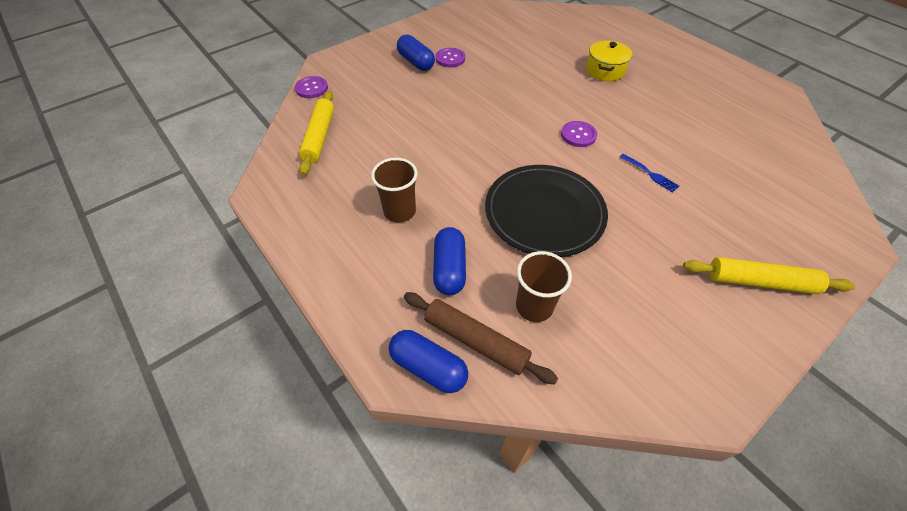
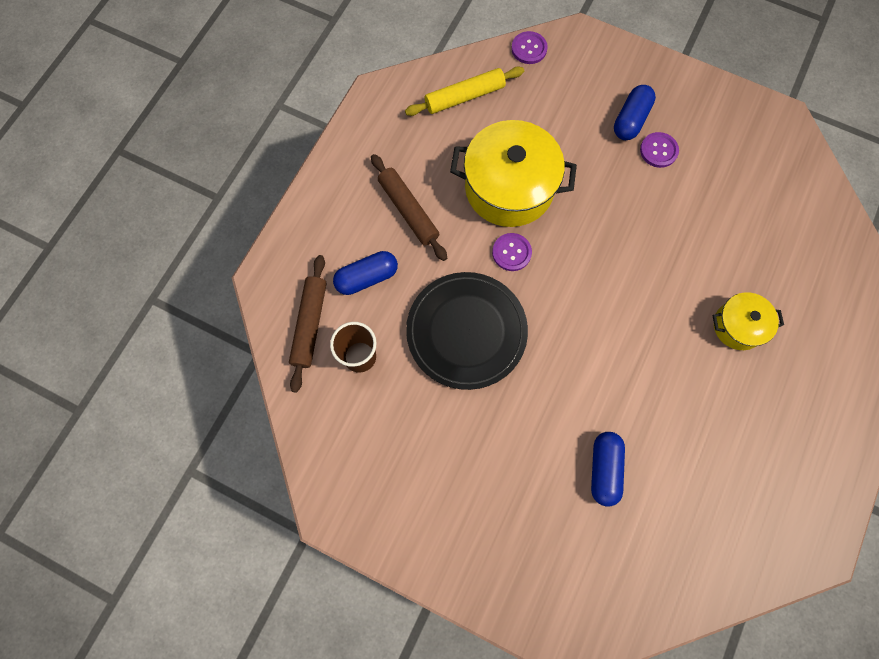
camera: 65 degrees right, 20 degrees up
brown cup [371,158,418,223] -> brown rolling pin [371,154,447,261]
blue capsule [389,330,468,393] -> blue capsule moved to [591,432,625,507]
purple button [561,121,597,147] -> purple button moved to [492,233,532,271]
blue fork [620,154,679,193] -> none
yellow rolling pin [683,257,855,294] -> none
none -> yellow pot [450,120,577,227]

